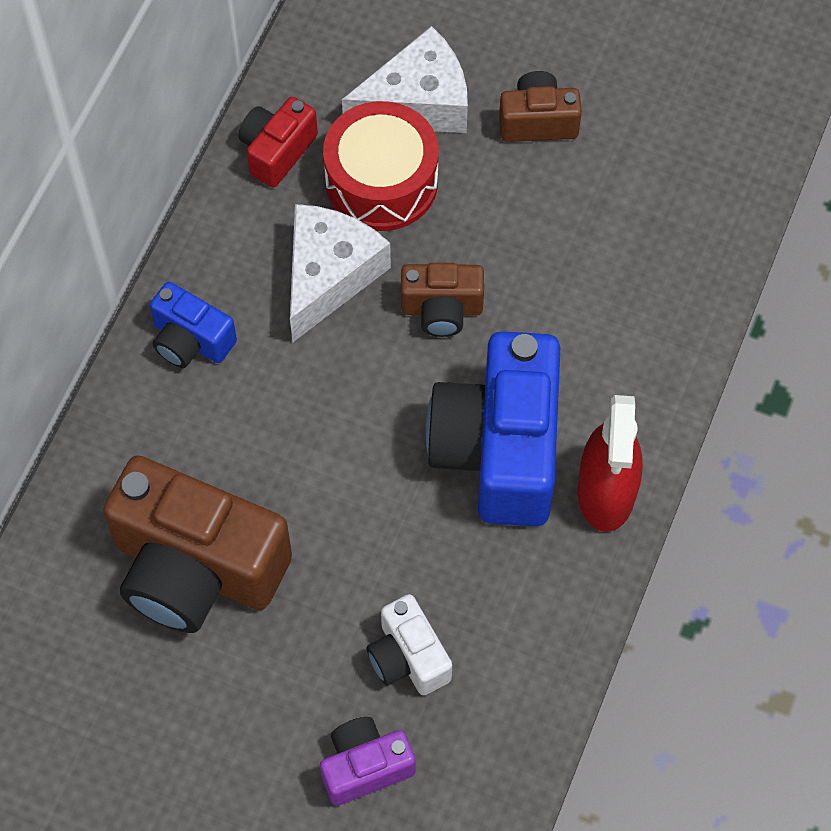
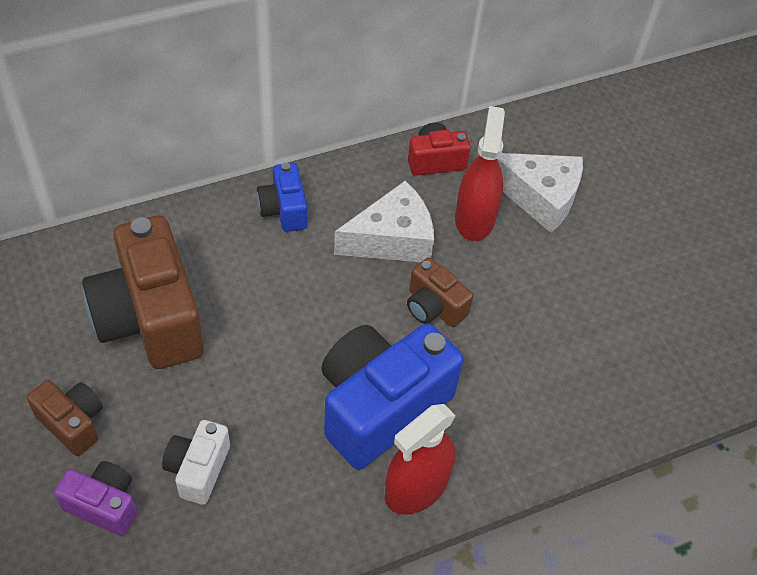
camera: 40 degrees right, 10 degrees down
red drum [323,101,439,231] -> red spray bottle [455,106,505,241]
brown camera [499,71,582,142] -> brown camera moved to [27,380,103,456]

